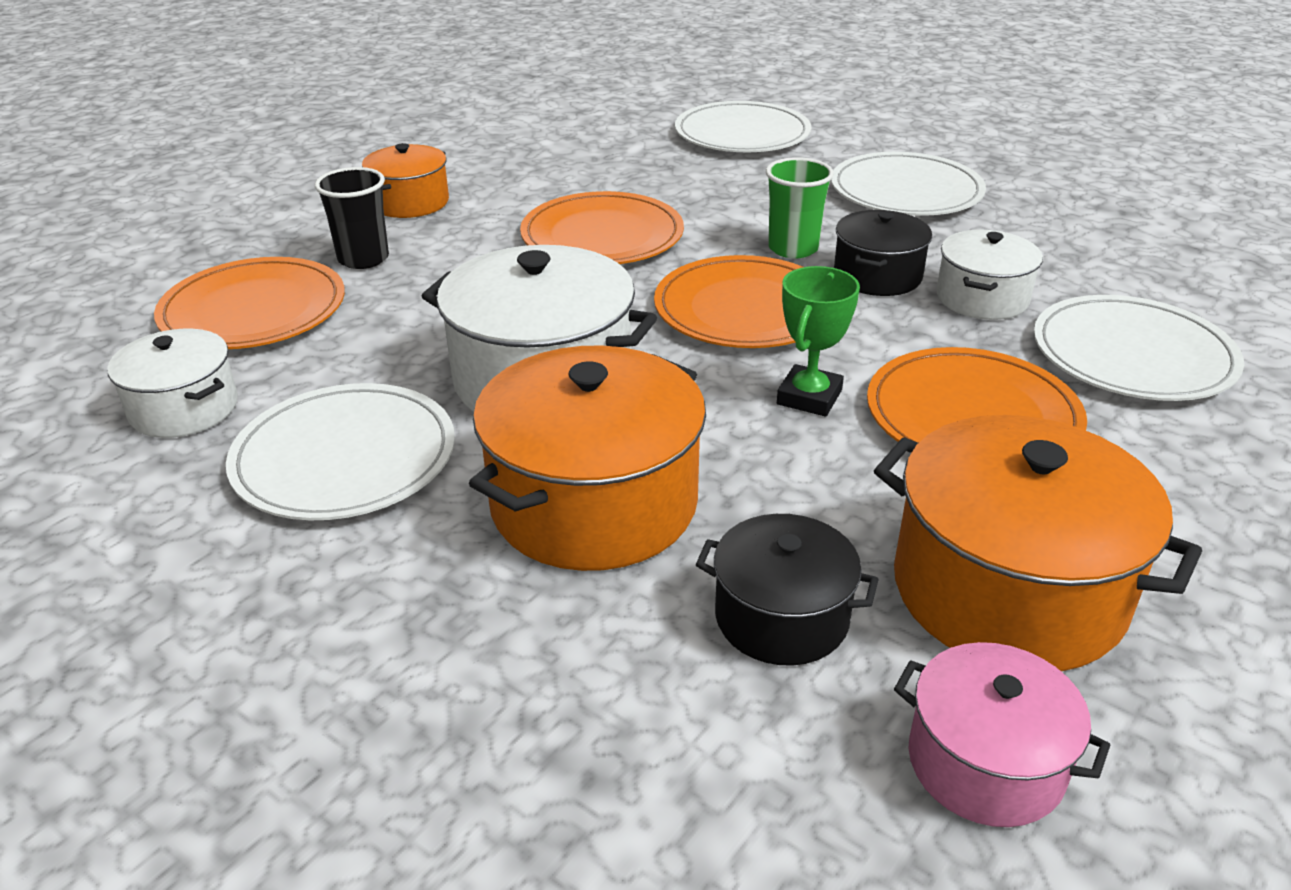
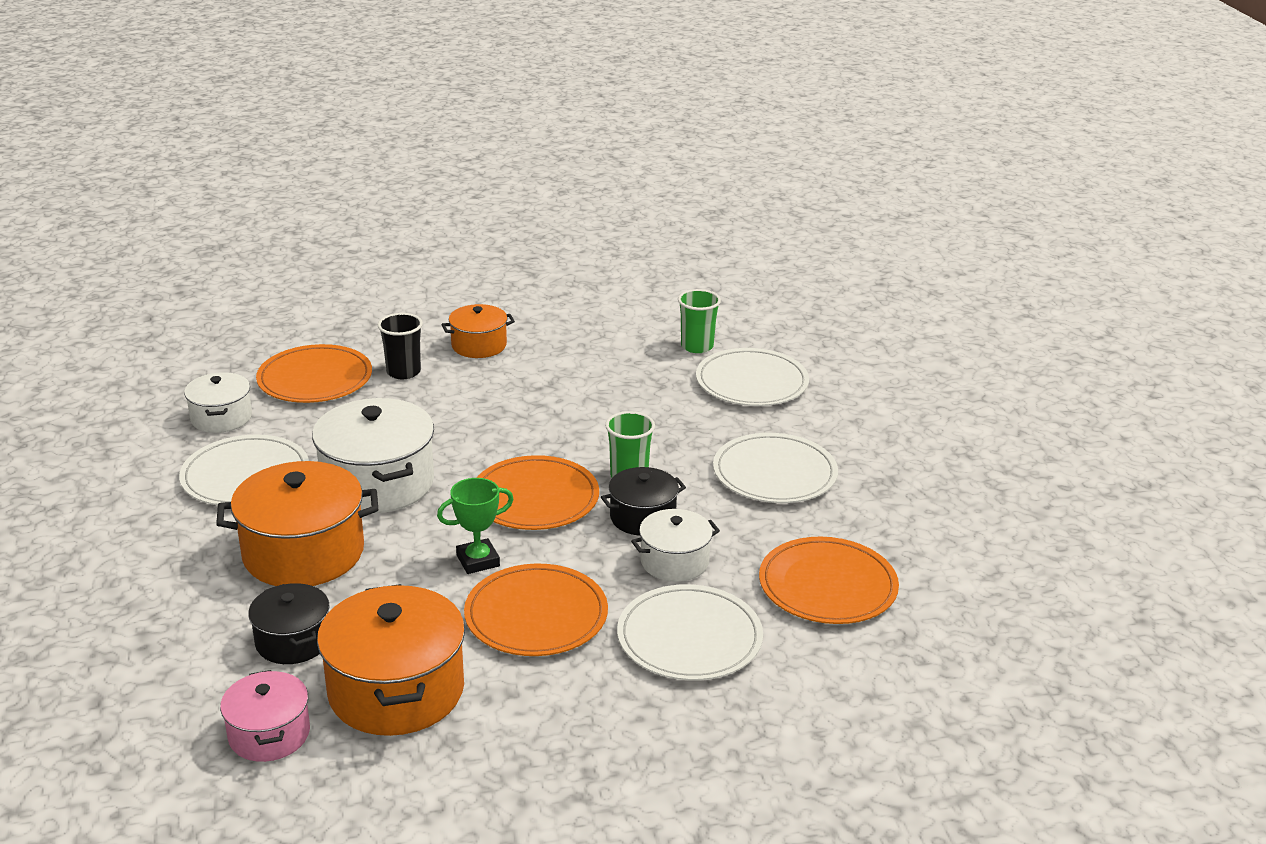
camera: 40 degrees right, 5 degrees down
orange plate [520,191,684,264] -> orange plate moved to [759,537,899,624]
none -> green cup [678,289,721,353]

